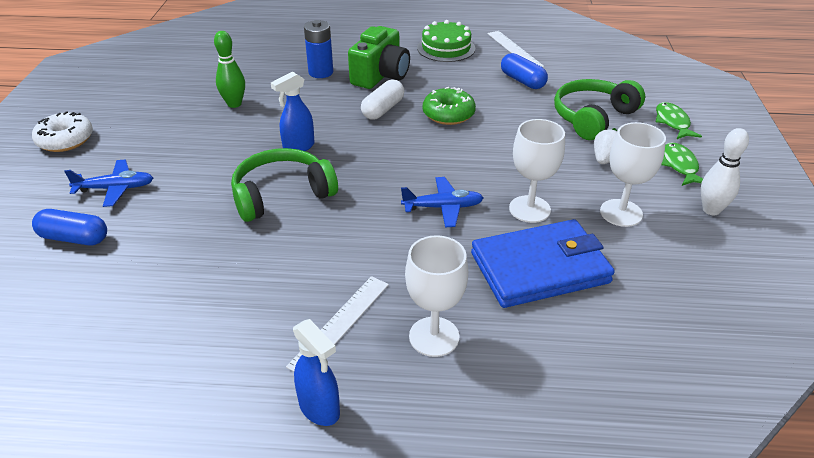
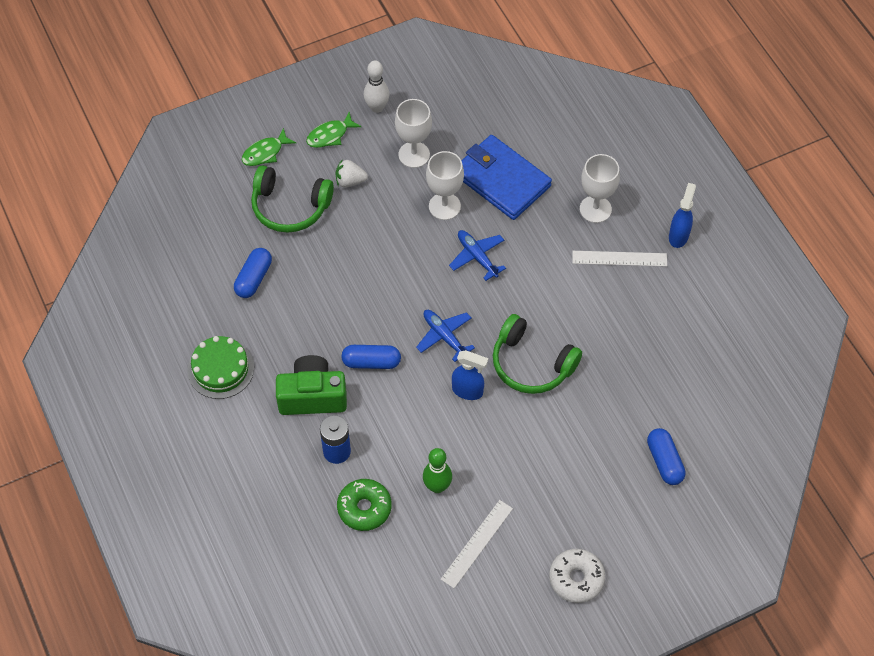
camera: 120 degrees left, 20 degrees up
blue plane [64,160,153,207] -> blue plane moved to [416,310,475,362]
white capsule [361,79,404,120] -> blue capsule [341,345,401,369]
green donut [423,87,476,125] -> green donut moved to [337,479,391,531]
white ruler [487,31,544,67] -> white ruler moved to [441,500,513,588]

